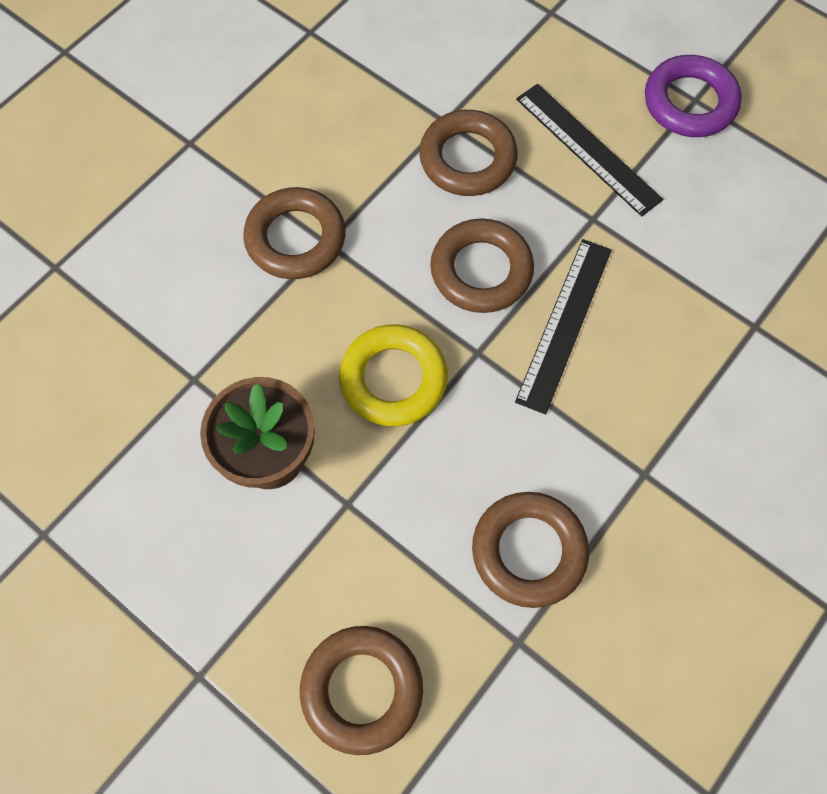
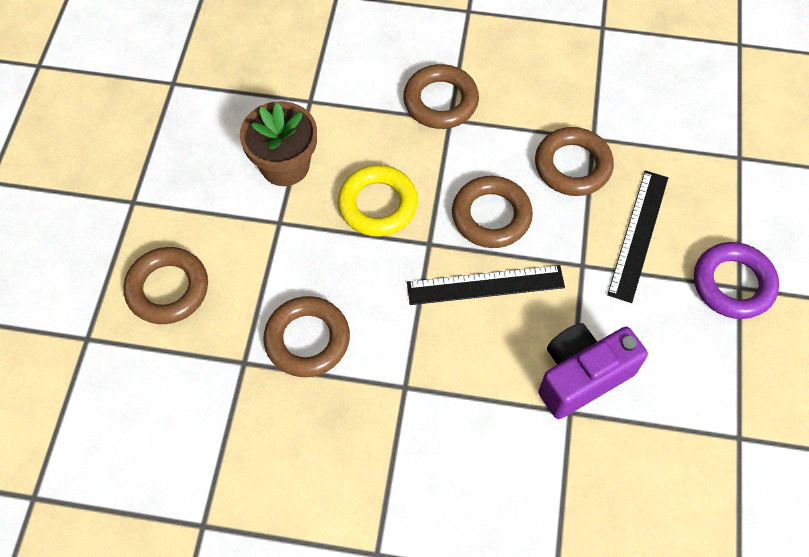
camera: 60 degrees right, 5 degrees down
none -> purple camera [538,323,648,419]

